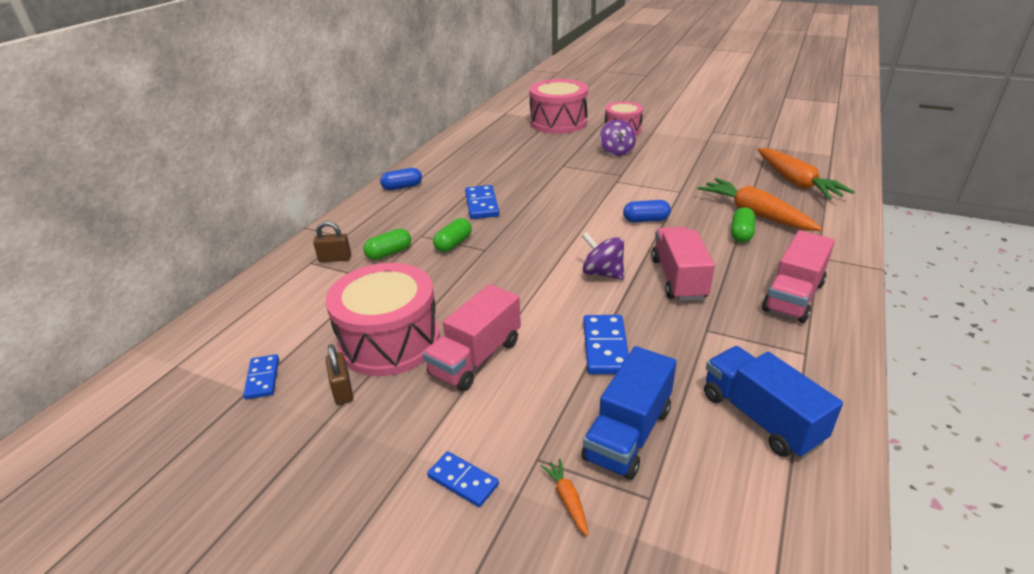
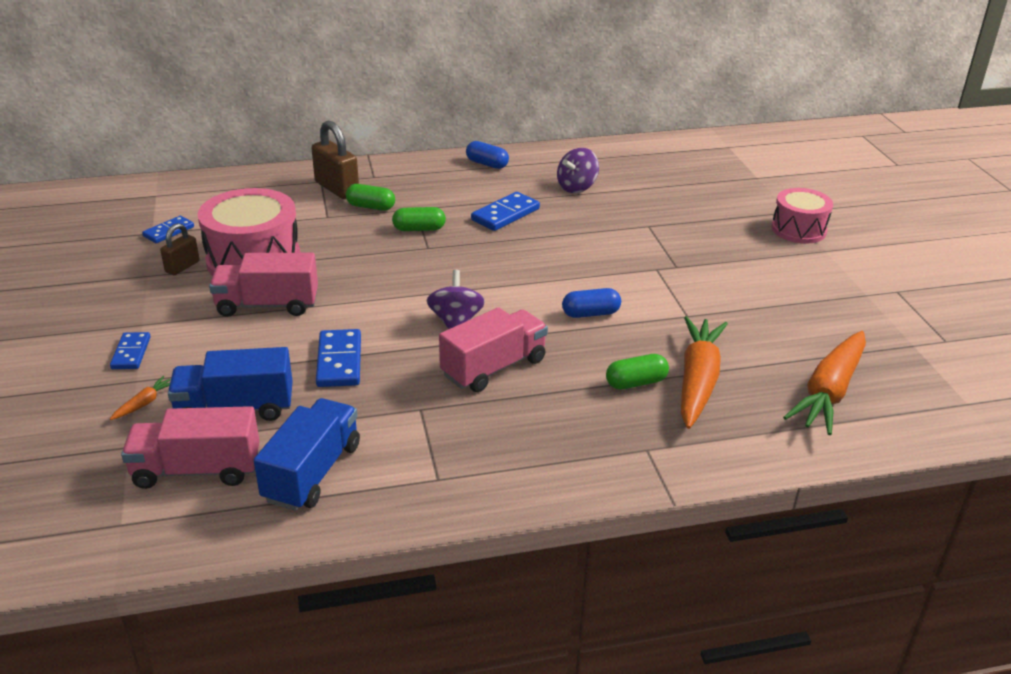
camera: 50 degrees right, 0 degrees up
brown padlock [313,221,351,262] -> brown padlock [312,120,359,199], size x1.68
pink drum [529,79,588,134] -> none
blue domino [583,315,629,374] -> blue domino turned 60 degrees counterclockwise [316,329,361,387]
purple spinning top [600,120,636,156] -> purple spinning top moved to [557,148,599,193]
blue capsule [623,200,671,222] -> blue capsule turned 60 degrees counterclockwise [562,288,621,318]
pink truck [762,231,835,323] -> pink truck moved to [121,406,260,489]

